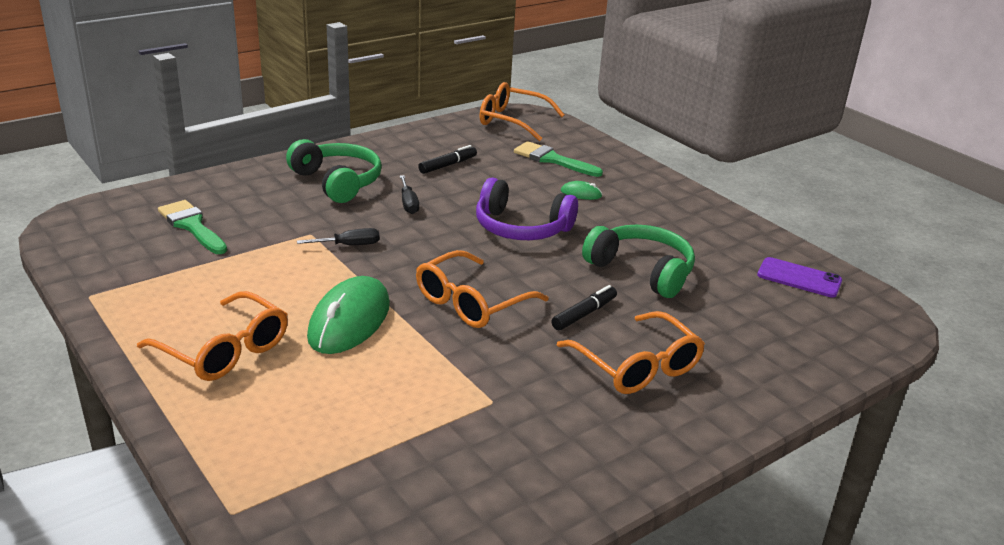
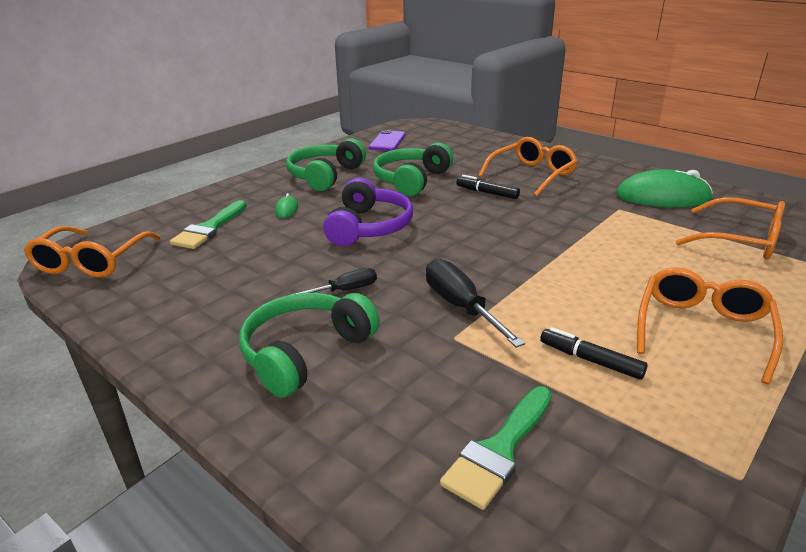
camera: 100 degrees left, 0 degrees up
black screwdriver [297,228,380,245] -> black screwdriver [426,259,525,348], size x1.64
green mouse [307,276,390,354] -> green mouse moved to [616,169,713,207]
orange glasses [416,250,549,328] -> orange glasses moved to [676,197,785,259]
black marker [418,145,477,174] -> black marker moved to [540,327,648,380]
none -> green headphones [286,138,366,191]

